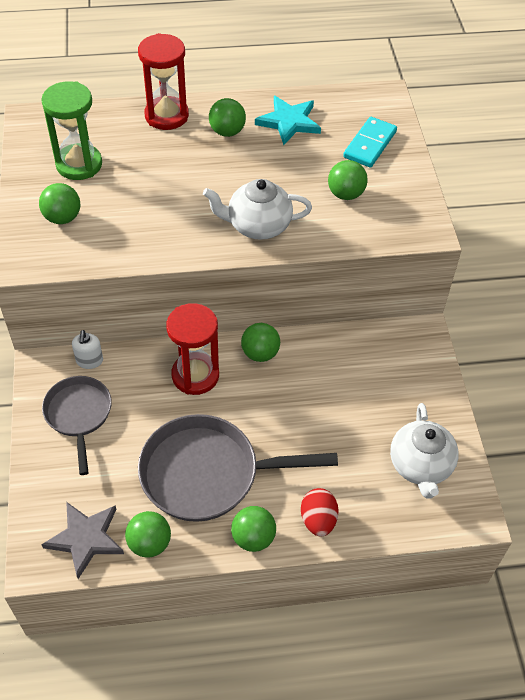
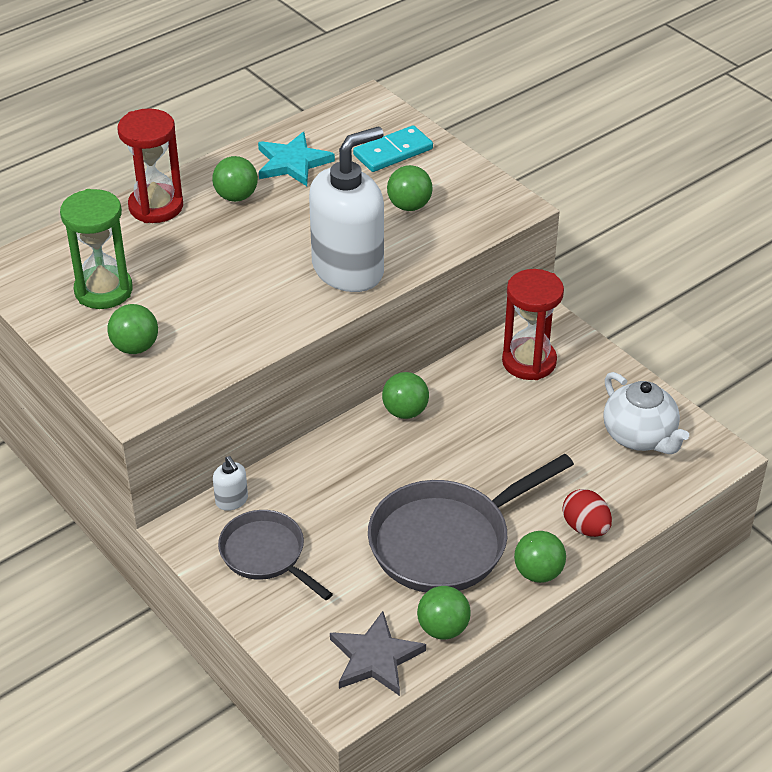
camera: 30 degrees left, 10 degrees down
red hourglass [166,303,219,395] -> red hourglass moved to [502,269,564,380]
white teapot [203,179,312,240] -> white soap dispenser [309,126,384,292]
turquoise domino [343,117,397,168] -> turquoise domino turned 60 degrees clockwise [353,125,433,172]

